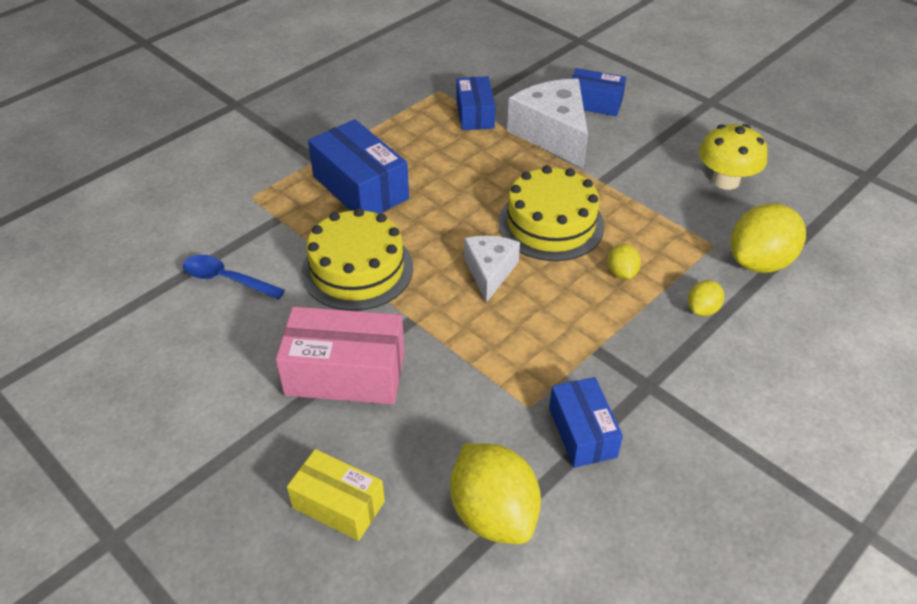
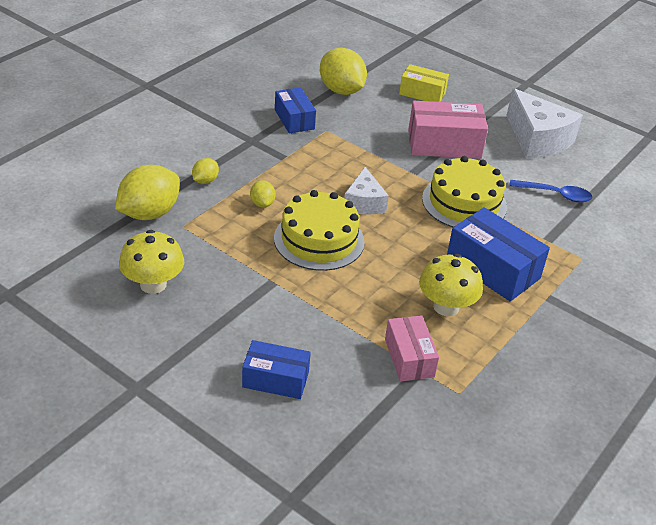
camera: 170 degrees right, 5 degrees down
blue box [456,76,495,130] -> pink box [385,315,439,382]
white cheese [507,79,588,168] -> white cheese moved to [507,88,583,159]
none -> yellow mushroom [419,254,483,316]

